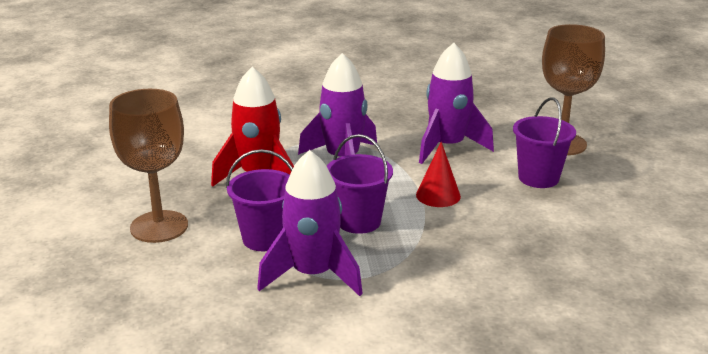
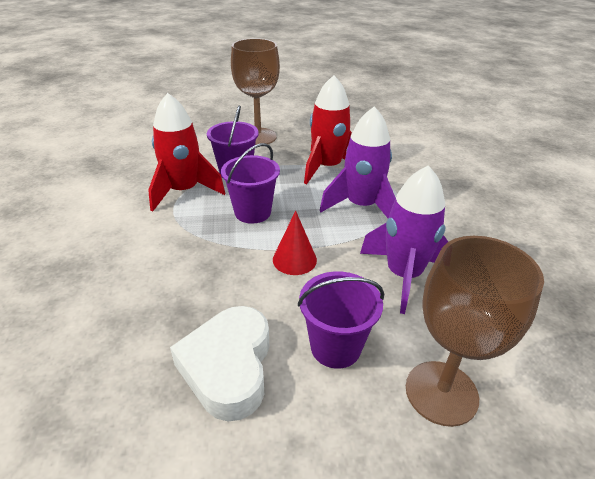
camera: 90 degrees right, 10 degrees up
purple rocket [257,150,363,296] -> red rocket [148,93,225,212]
none -> white heart [170,306,269,421]

